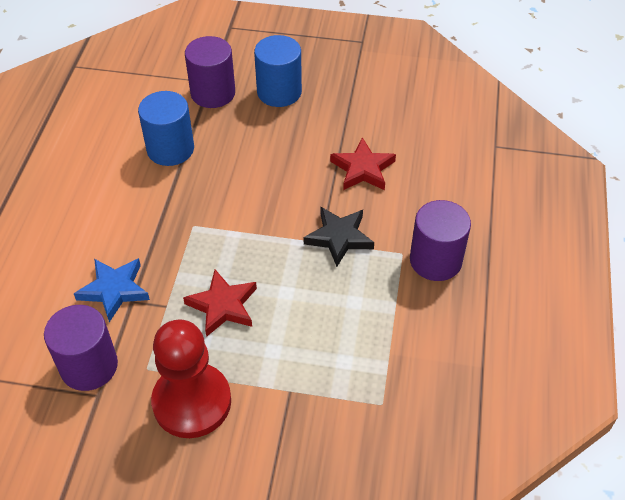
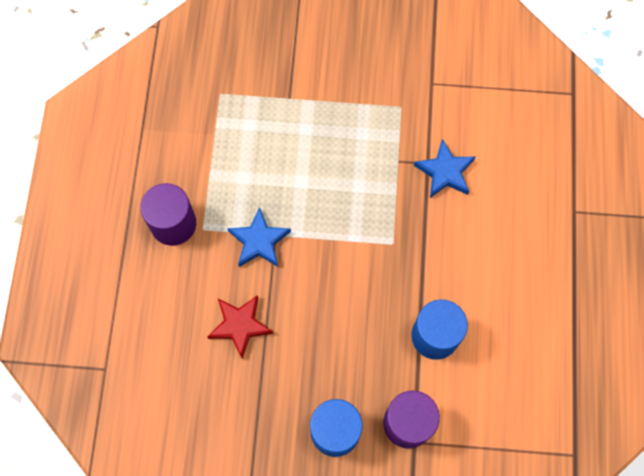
camera: 175 degrees right, 20 degrees up
purple cylinder [44,305,118,391] -> none
red pawn [151,319,231,438] -> none
red star [183,269,257,337] -> none
black star [304,207,374,267] -> blue star [227,207,291,267]

